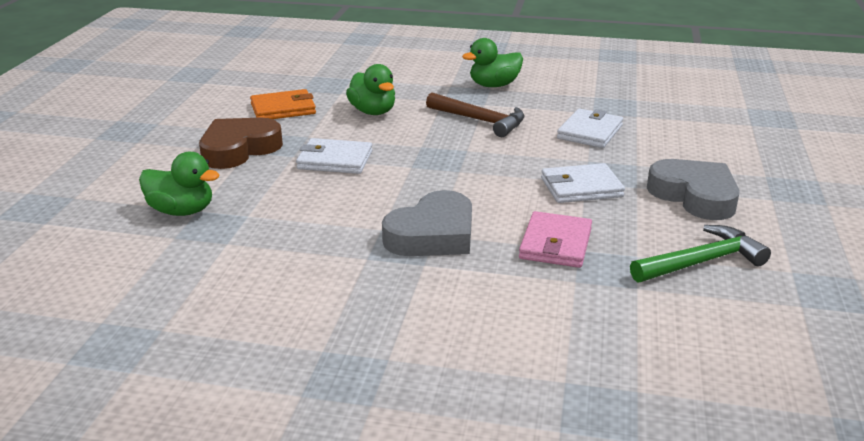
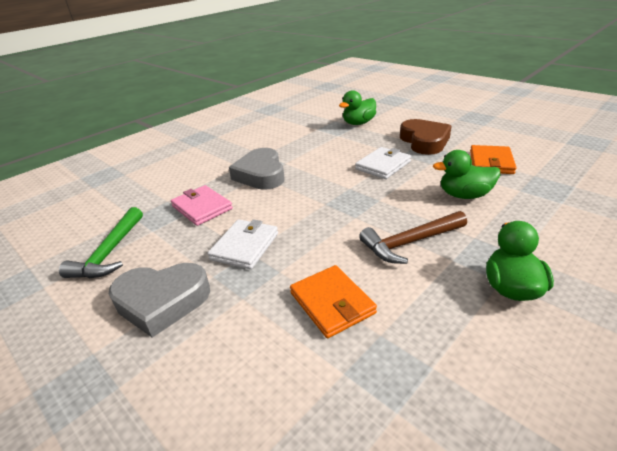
camera: 125 degrees right, 5 degrees up
white wallet [557,109,623,148] -> orange wallet [290,265,377,338]

